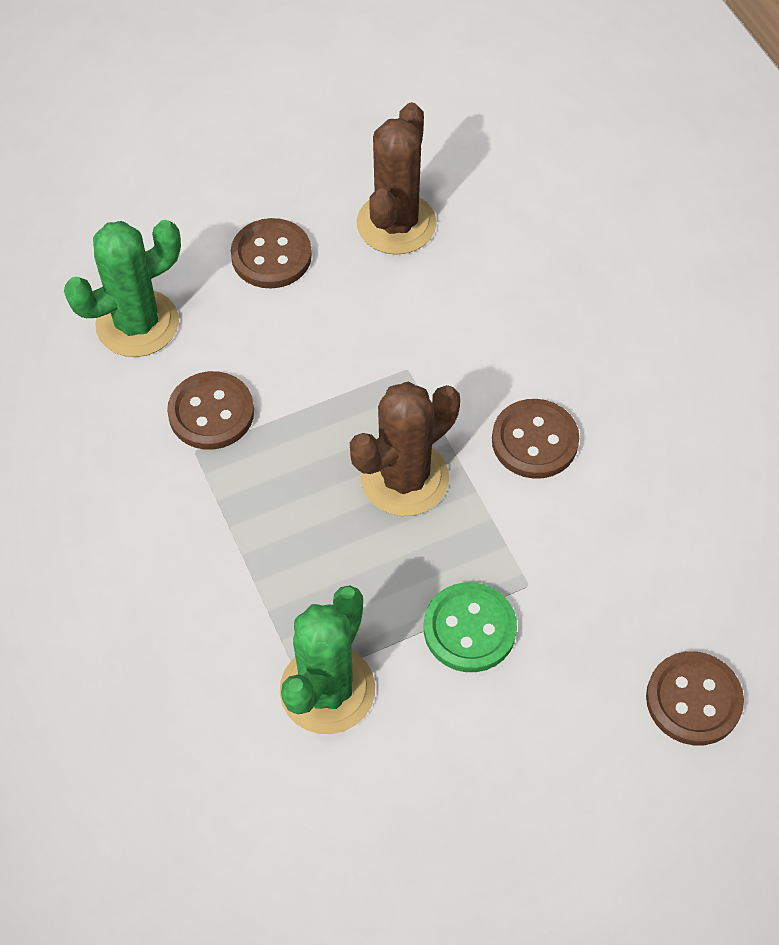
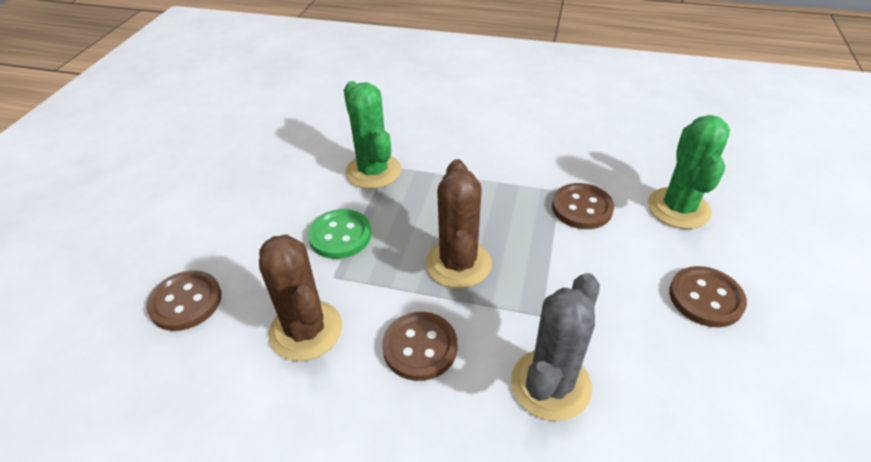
camera: 130 degrees right, 15 degrees down
brown cactus [357,102,437,255] -> brown cactus moved to [259,234,342,361]
none -> grey cactus [511,273,600,421]

